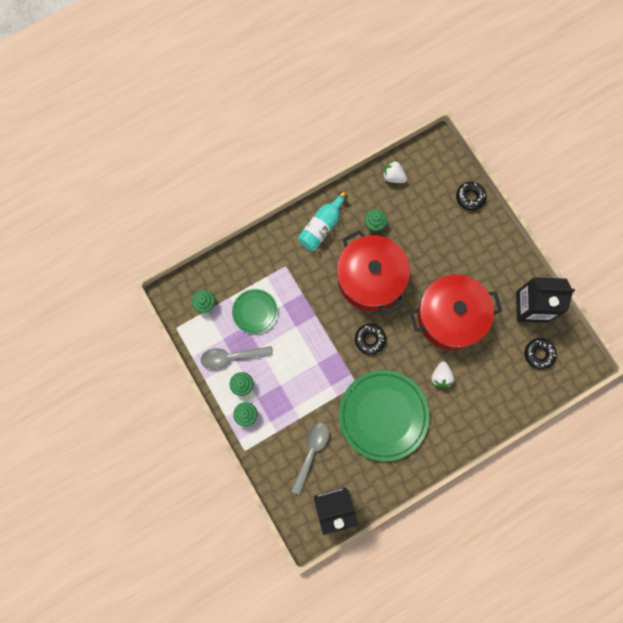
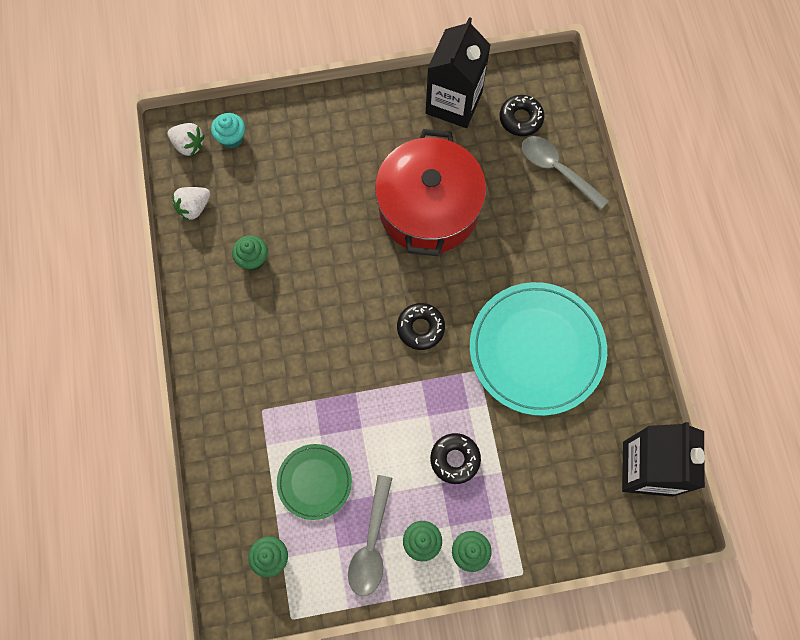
camera: 70 degrees left, 5 degrees down
grey spoon [291,422,329,495] -> grey spoon moved to [522,136,609,210]
turquoise bottle [298,191,348,251] -> none
red pot [337,230,410,315] -> none
green plate [339,370,429,461] -> turquoise plate [470,282,607,416]
white strawberry [431,362,454,388] -> white strawberry moved to [167,123,205,156]
black donut [456,182,486,211] -> black donut moved to [430,433,481,484]
none -> turquoise cupcake [211,113,245,148]

